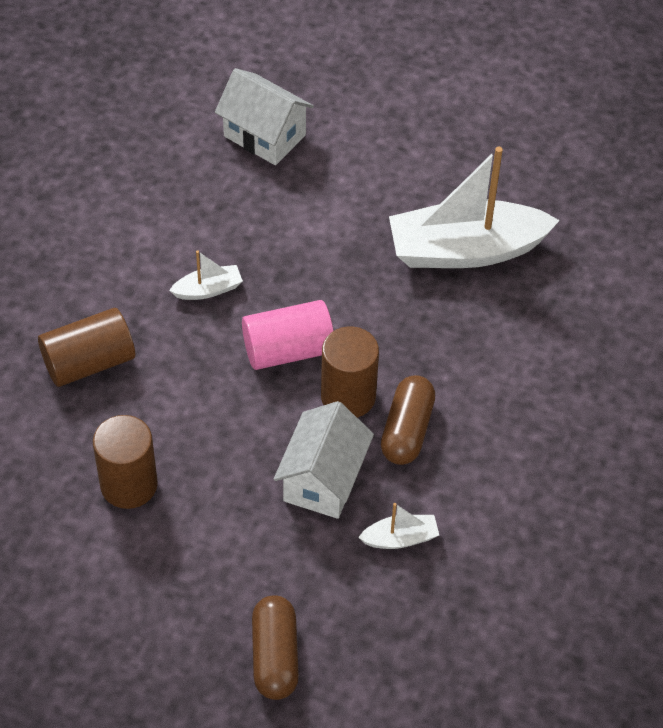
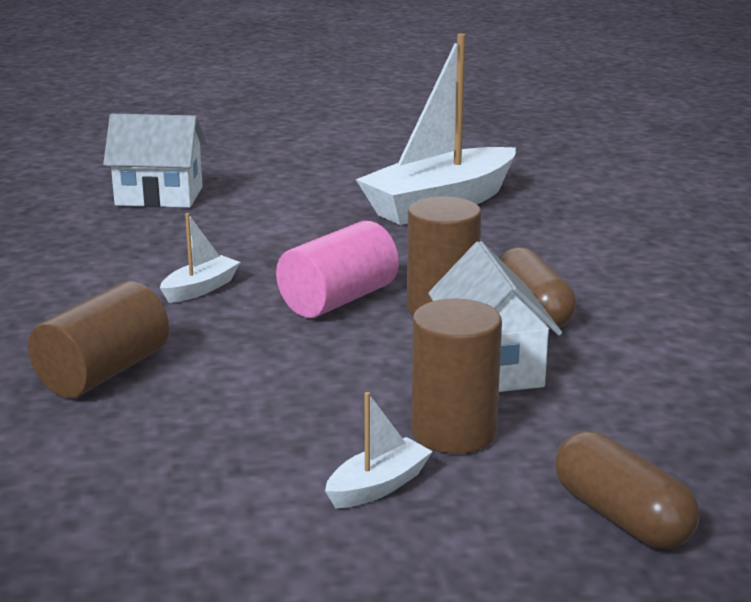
camera: 30 degrees left, 30 degrees down
brown cylinder [93,415,158,509] -> brown cylinder moved to [411,299,502,454]
white boat [358,503,439,549] -> white boat moved to [325,392,433,508]

